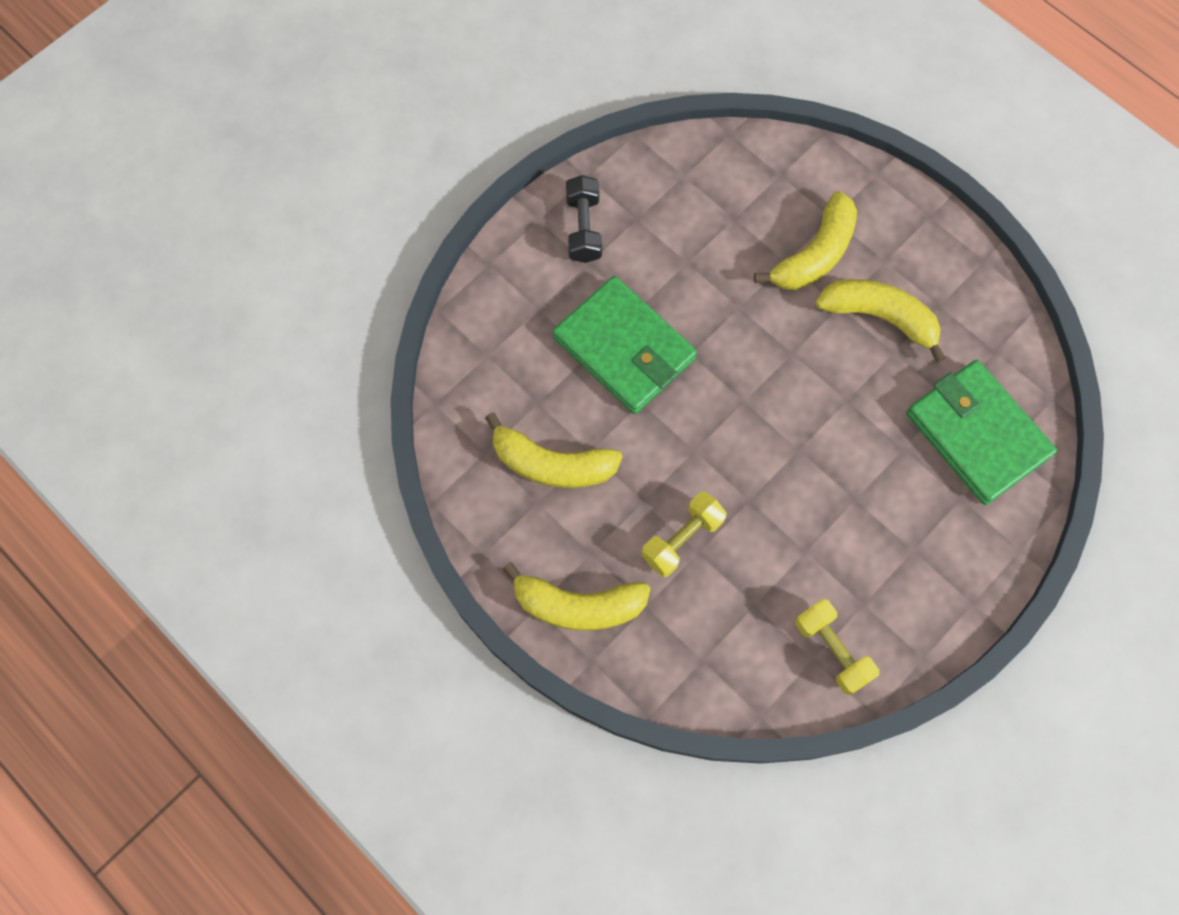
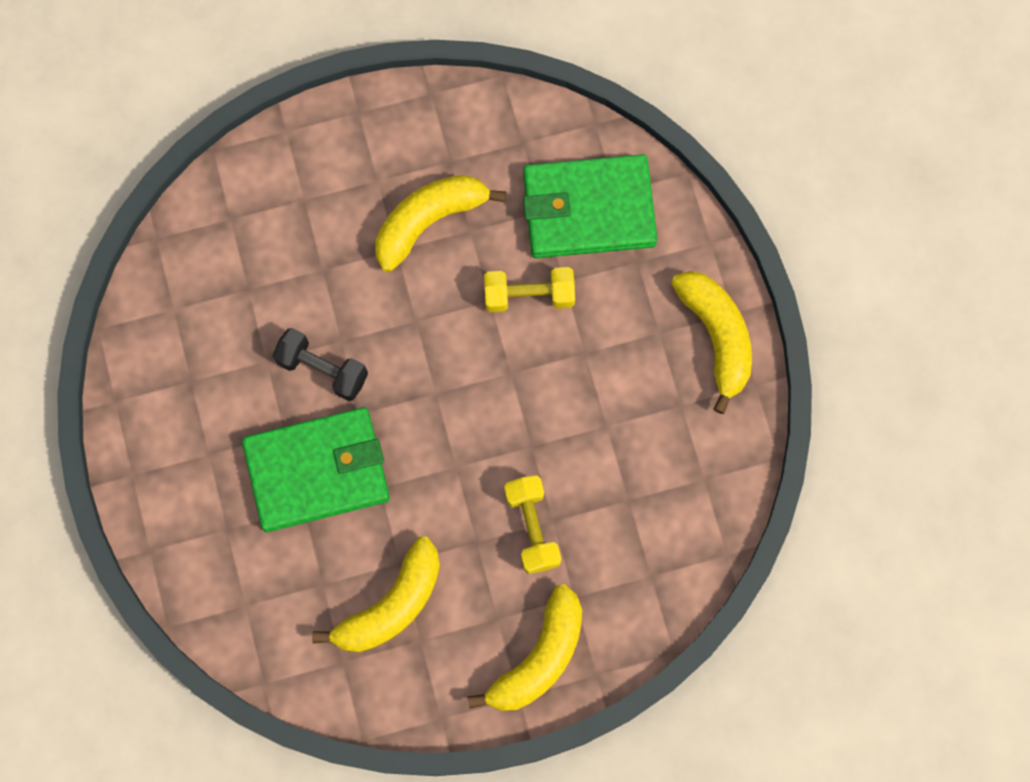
camera: 60 degrees left, 5 degrees up
black dumbbell [566,175,602,263] -> black dumbbell moved to [272,328,368,401]
yellow banana [754,191,857,290] -> yellow banana moved to [671,271,752,414]
yellow dumbbell [795,599,879,695] -> yellow dumbbell moved to [484,267,575,312]

